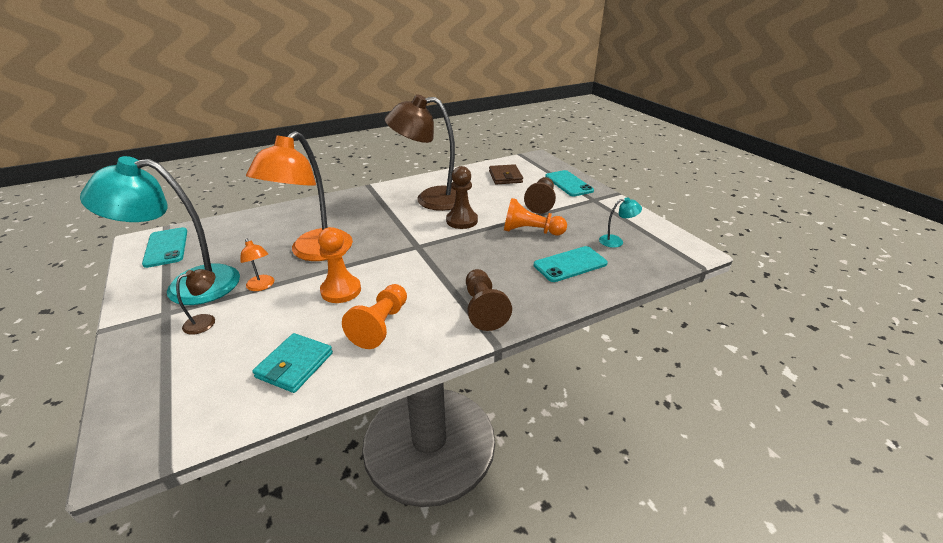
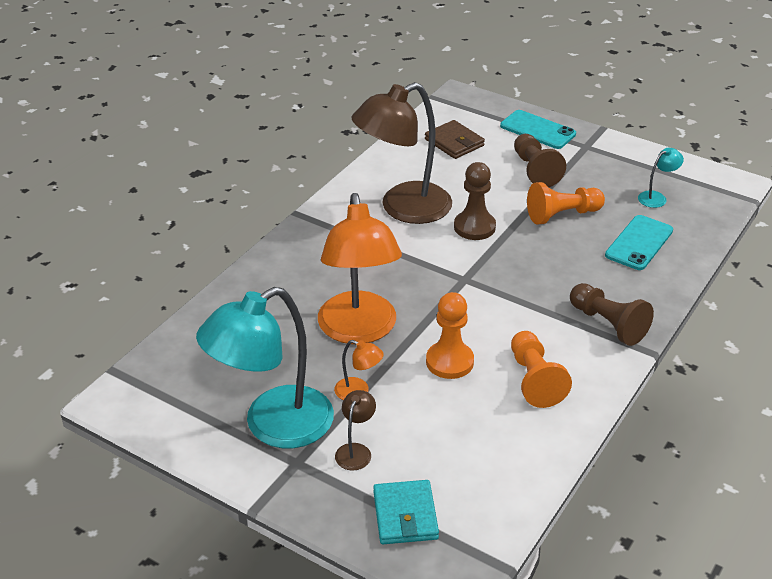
camera: 30 degrees left, 5 degrees up
turquoise phone [142,227,187,268] -> none
turquoise wallet [252,333,333,393] -> turquoise wallet moved to [373,480,439,544]

